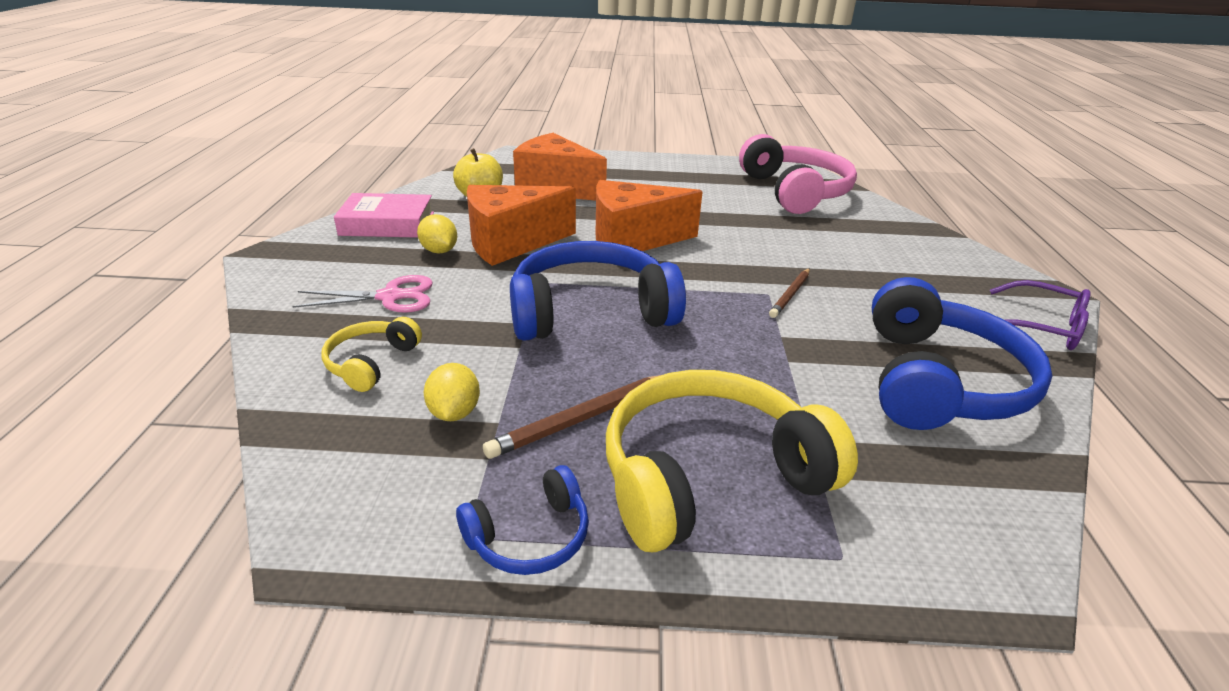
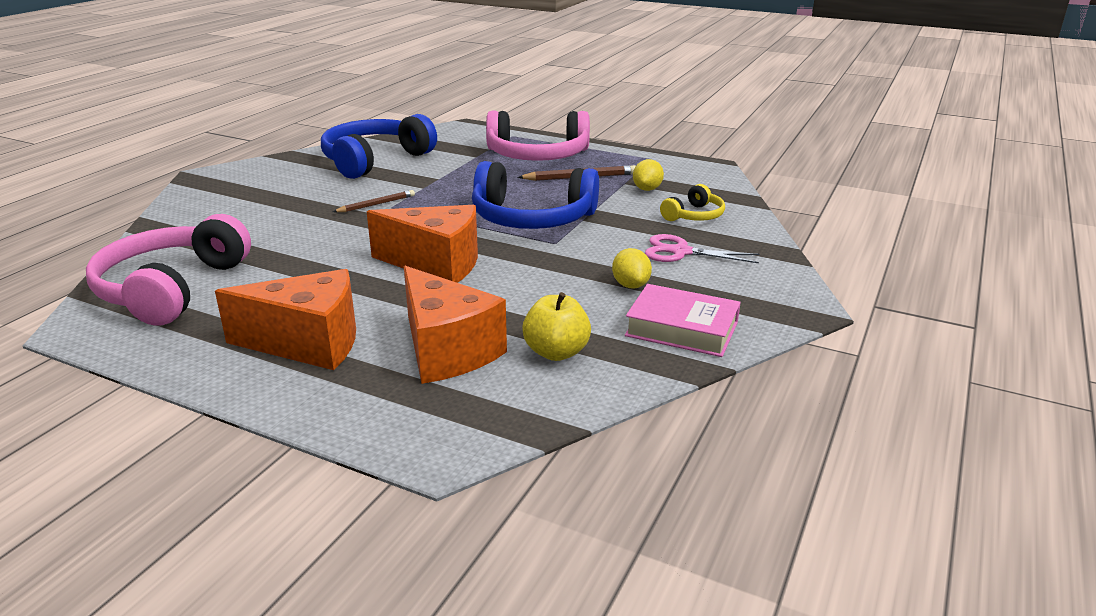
camera: 155 degrees left, 5 degrees down
blue headphones [456,465,589,575] -> none
orange cheese [467,185,576,266] -> orange cheese moved to [215,269,356,370]
yellow headphones [606,370,858,552] -> pink headphones [486,110,590,161]
purple glasses [990,280,1091,350] -> none

